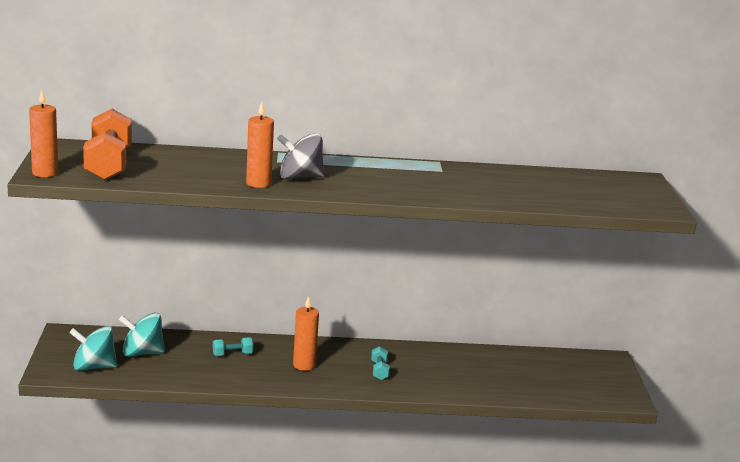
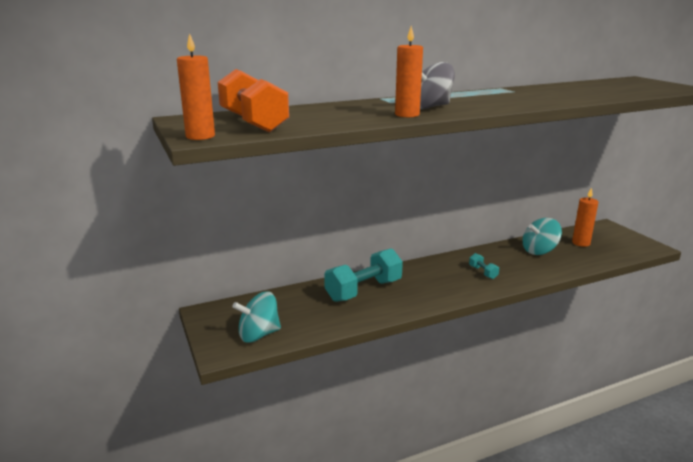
camera: 20 degrees left, 0 degrees up
turquoise spinning top [119,312,165,357] -> turquoise spinning top moved to [523,218,562,255]
turquoise dumbbell [213,337,253,356] -> turquoise dumbbell [324,248,403,302], size x2.24
orange candle [293,296,319,371] -> orange candle moved to [572,187,598,247]

